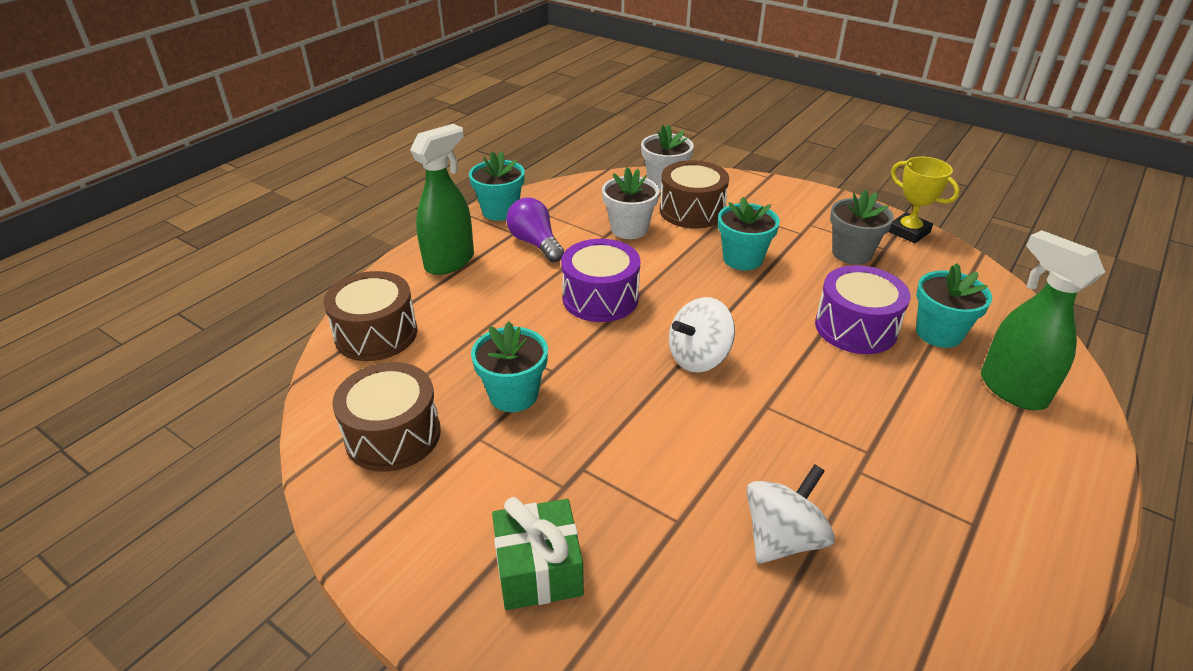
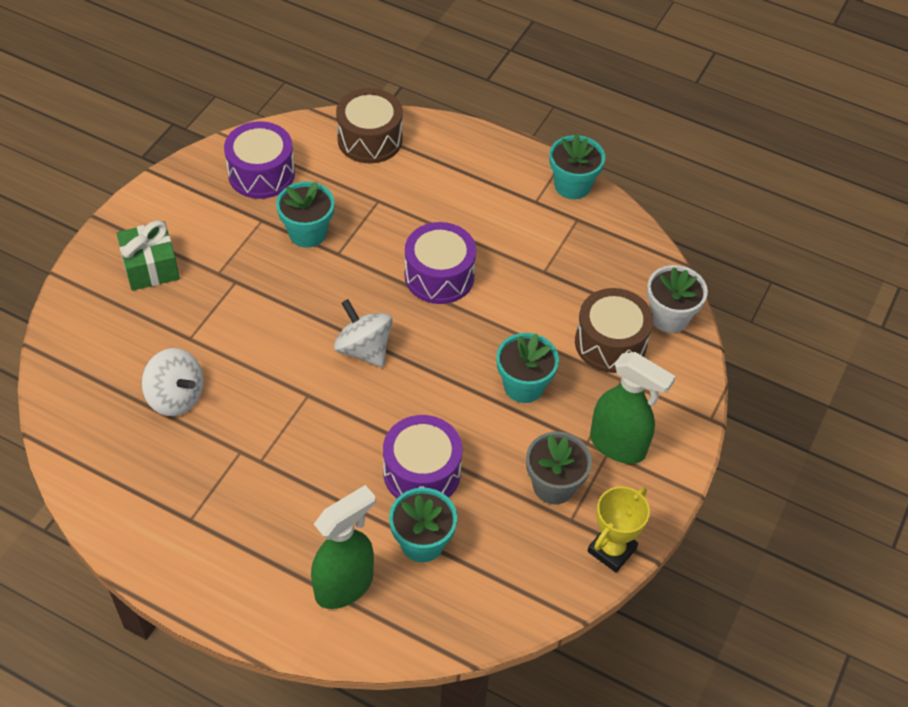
camera: 80 degrees right, 15 degrees up
brown drum [332,362,441,472] -> purple drum [224,121,295,199]
green spray bottle [410,124,474,275] -> green spray bottle moved to [590,352,676,464]
purple light bulb [506,198,564,262] -> none
white flower pot [602,167,660,239] -> none

